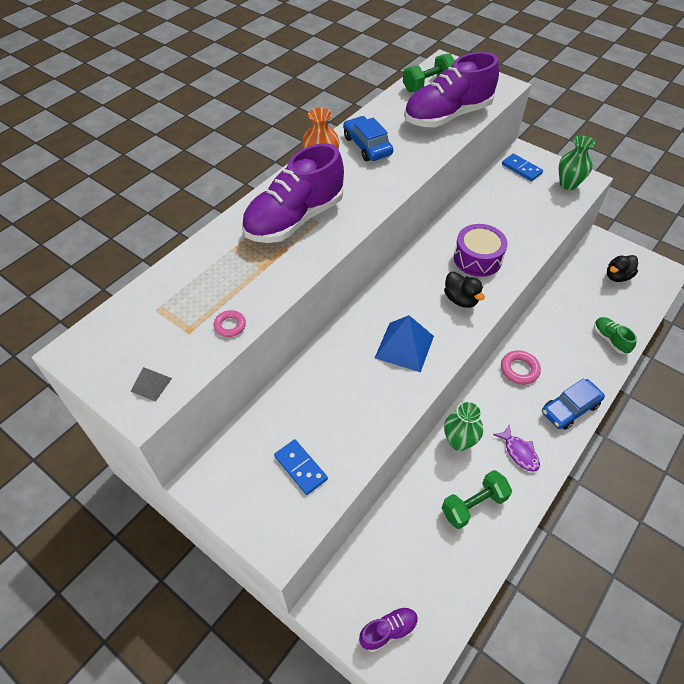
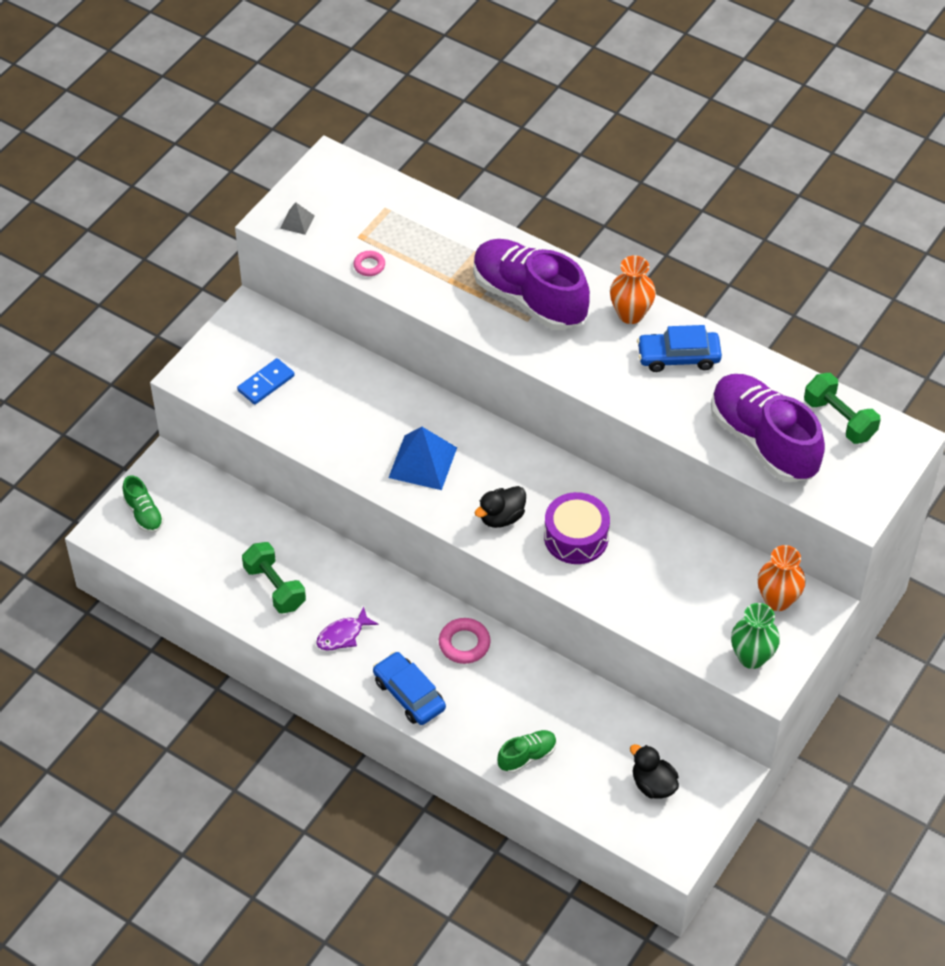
camera: 85 degrees right, 0 degrees up
blue car [343,116,393,161] -> blue car turned 150 degrees counterclockwise [637,325,722,372]
purple shoe [359,606,418,652] -> green shoe [123,475,164,533]
green vase [444,401,483,451] -> none
blue domino [502,153,543,181] -> orange vase [758,545,806,611]

